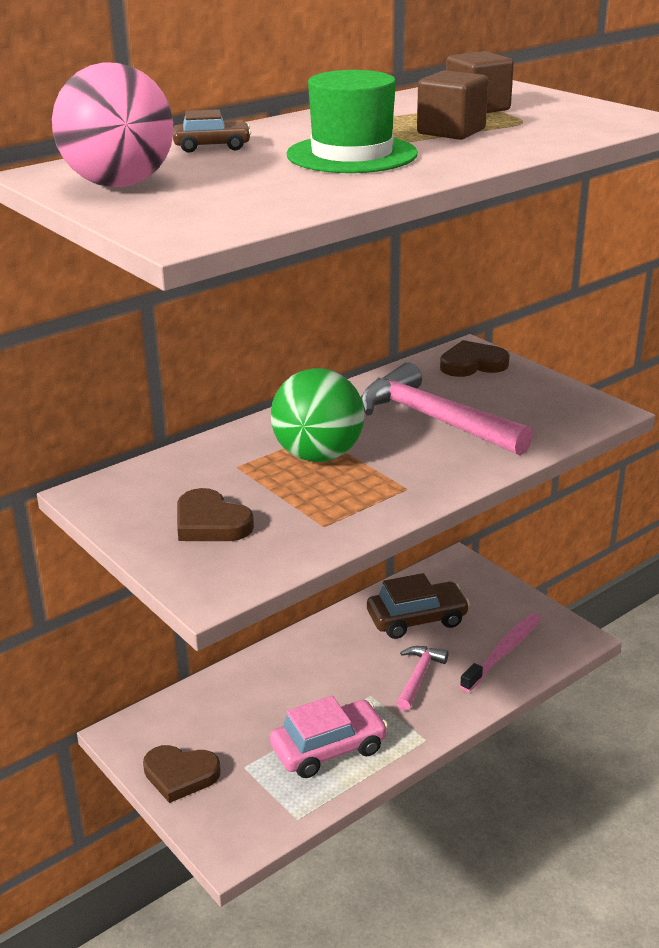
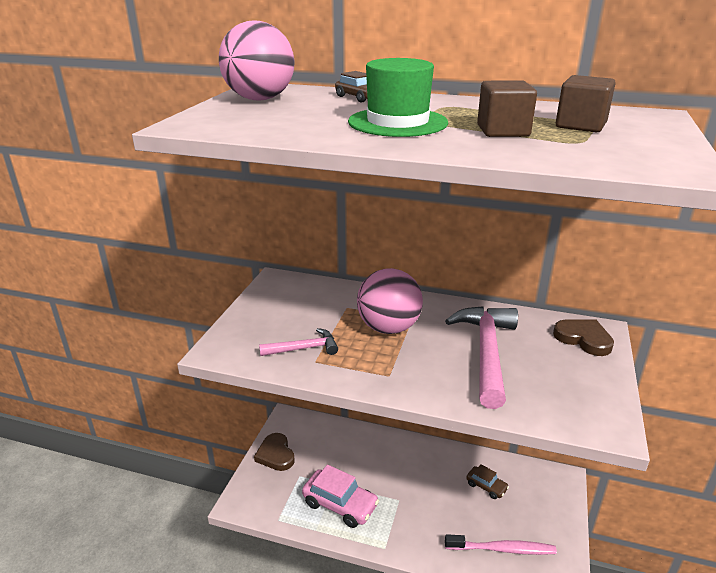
camera: 55 degrees right, 0 degrees up
brown heart [177,488,254,541] -> none
green ball [271,368,364,462] -> pink ball [357,268,423,334]
brown car [367,573,470,639] -> brown car [466,464,509,499], size x0.56
pink hammer [396,646,449,711] -> pink hammer moved to [259,328,338,356]

